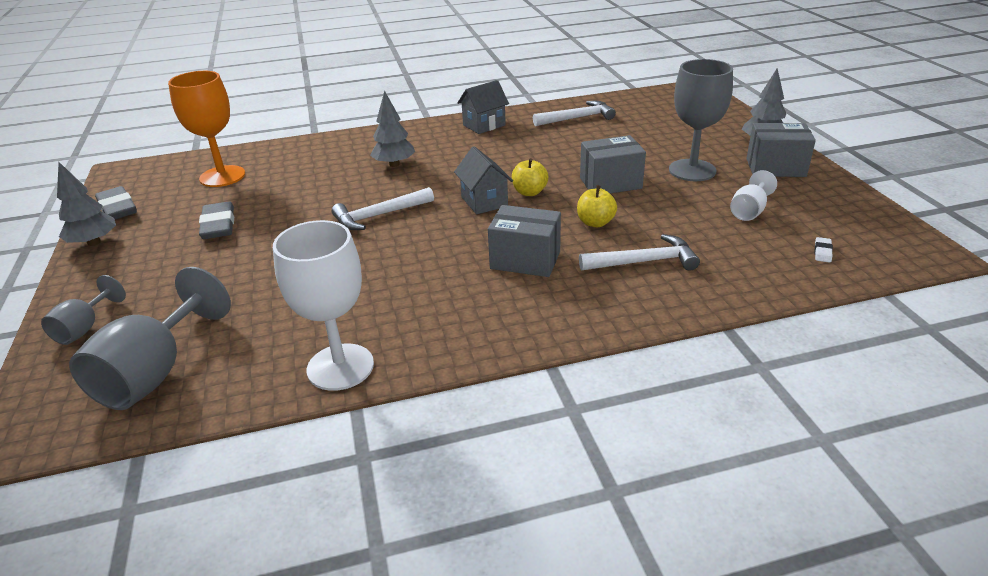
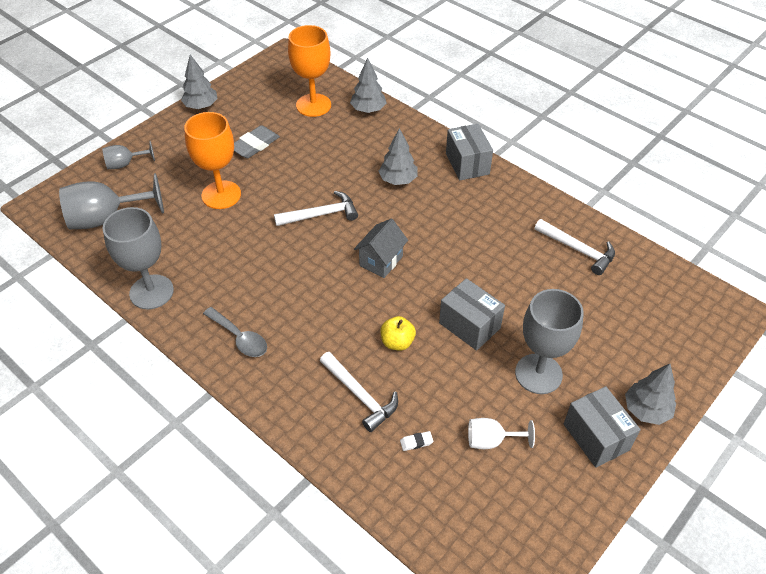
camera: 55 degrees right, 15 degrees up
grey eraser [95,186,137,219] -> none
white goblet [273,220,374,391] -> grey goblet [103,207,174,309]
white hammer [332,187,434,230] -> white hammer turned 135 degrees clockwise [274,191,358,226]
grey house [457,80,509,134] -> none
grey box [488,205,561,277] -> grey box moved to [446,124,493,180]
yellow apple [512,158,548,196] -> none
white eraser [815,237,833,263] -> white eraser moved to [400,431,433,451]
none -> orange goblet [184,112,241,209]
none -> grey spoon [203,307,267,357]
none -> grey tree [350,58,386,113]

